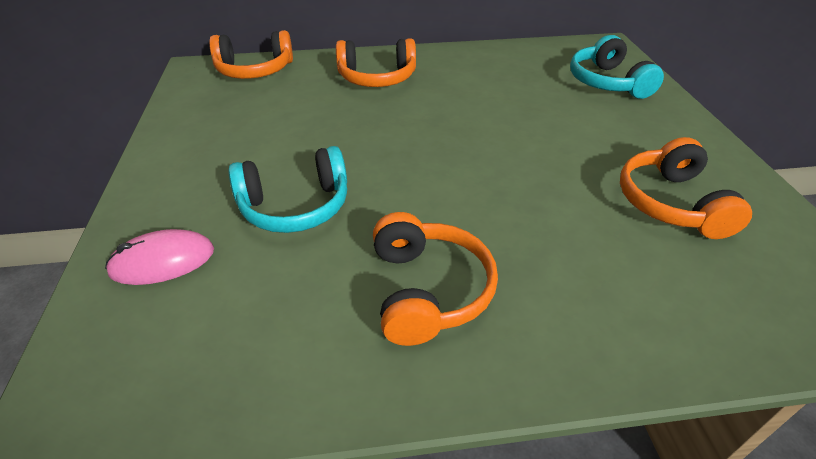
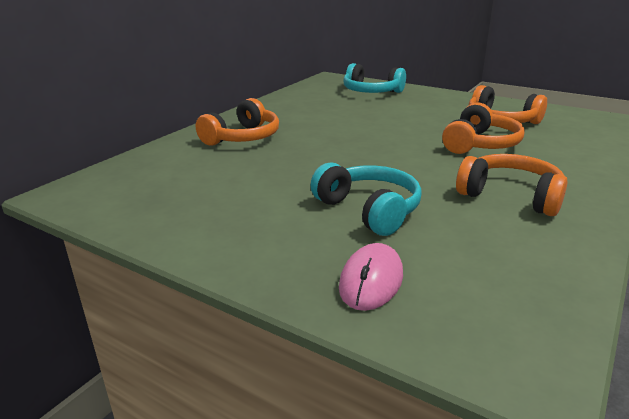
camera: 50 degrees left, 15 degrees down
orange headphones [209,30,293,79] -> orange headphones moved to [442,103,525,154]
turquoise headphones [228,146,347,233] -> turquoise headphones turned 60 degrees counterclockwise [310,162,422,236]

